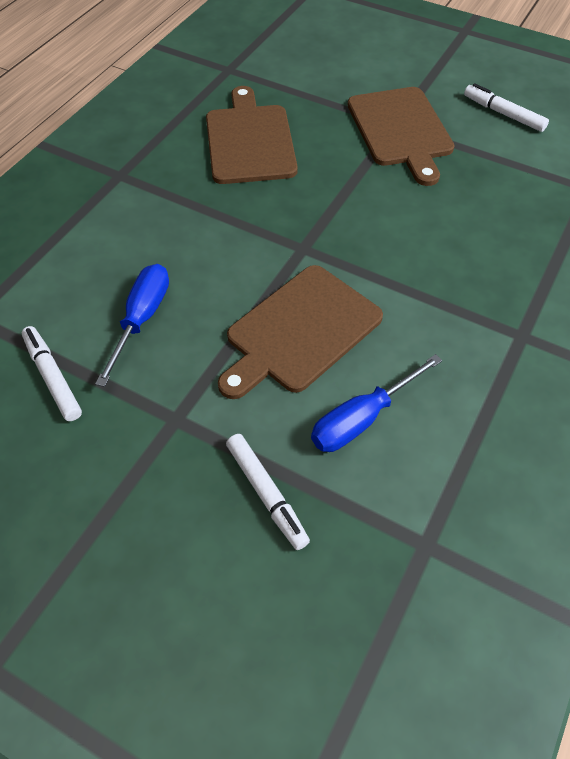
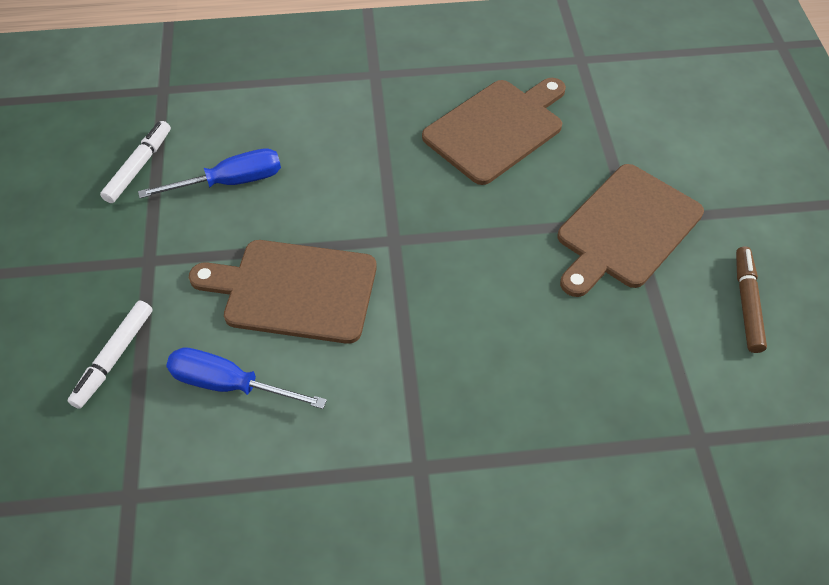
camera: 55 degrees right, 0 degrees up
white marker [464,83,549,132] -> brown marker [736,246,767,353]

